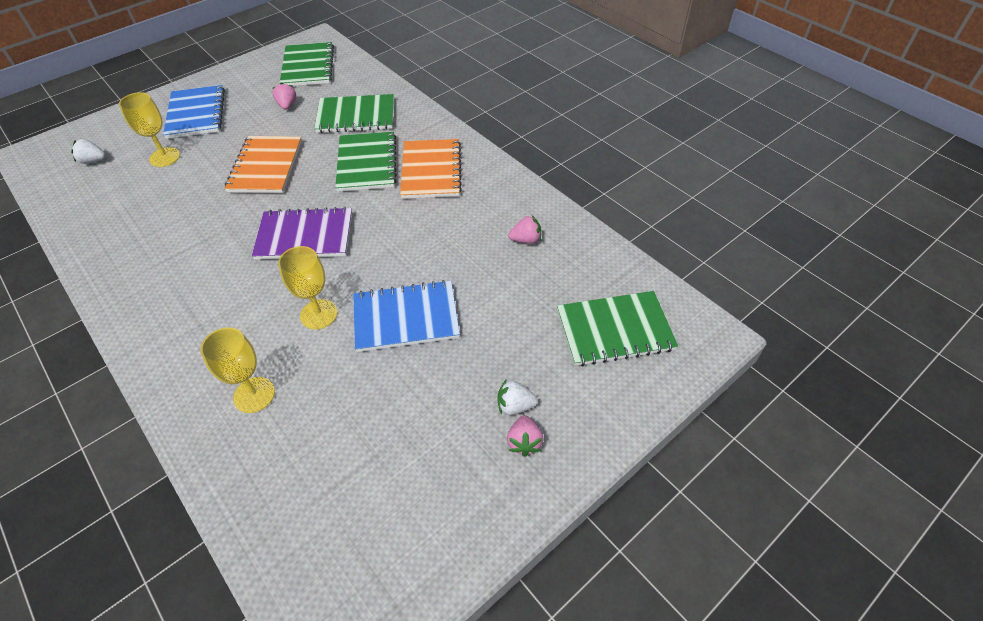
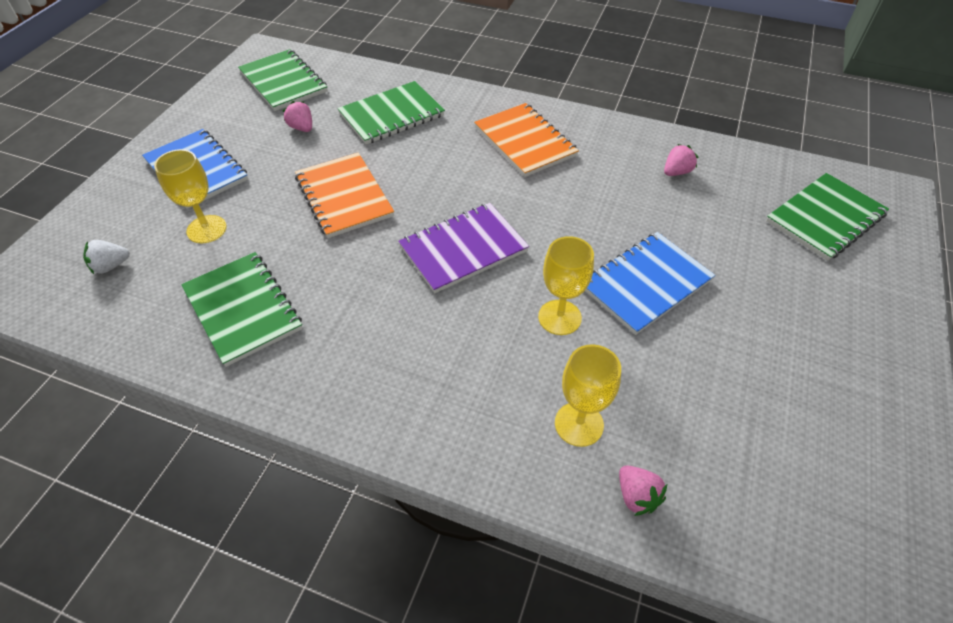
camera: 30 degrees left, 0 degrees up
green notebook [335,132,397,192] -> green notebook moved to [181,252,303,367]
white strawberry [497,380,538,415] -> none
pink strawberry [507,415,543,457] -> pink strawberry moved to [619,465,667,516]

